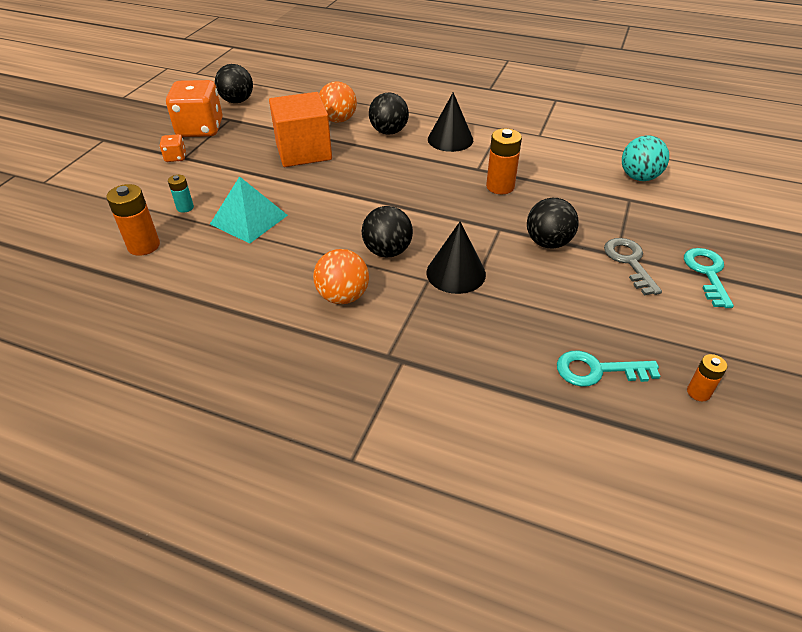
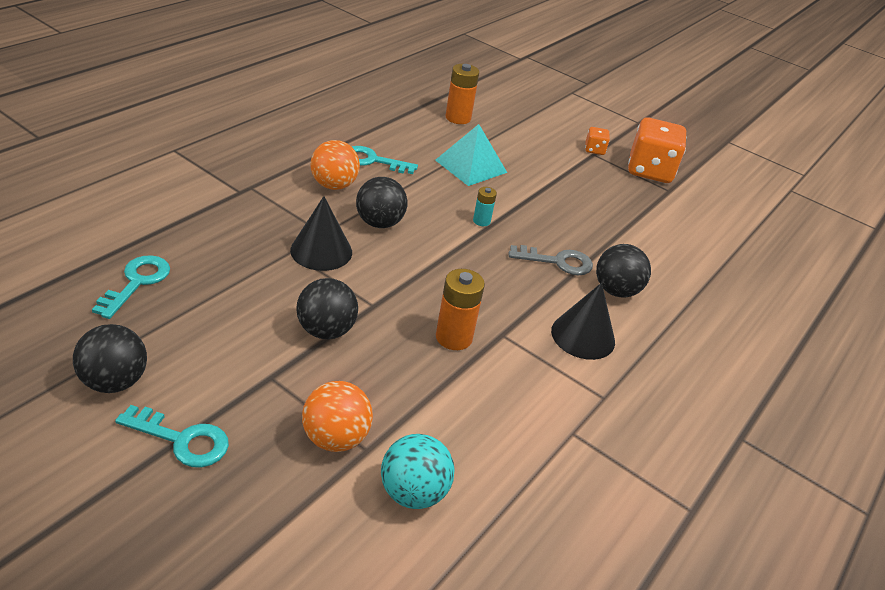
camera: 100 degrees right, 5 degrees down
turquoise battery [168,175,194,213] -> turquoise battery moved to [473,187,497,226]
black ball [215,64,253,103] -> black ball moved to [73,324,147,393]
orange cube [269,92,332,167] -> none
orange ball [319,81,357,123] -> orange ball moved to [302,381,373,452]
grey key [604,238,662,295] -> grey key moved to [509,245,593,275]
orange battery [687,354,728,401] -> none
none -> turquoise key [351,146,418,174]

